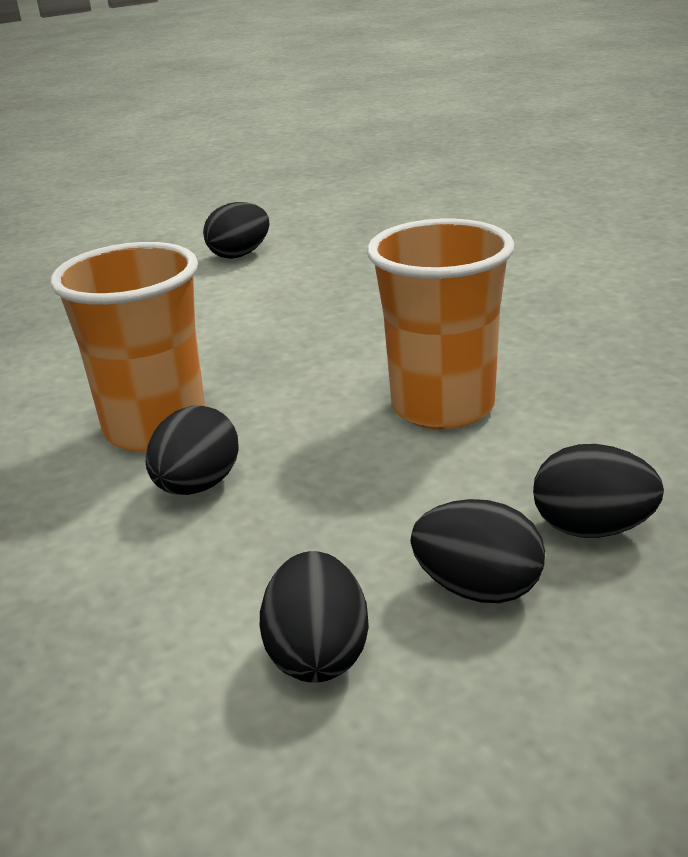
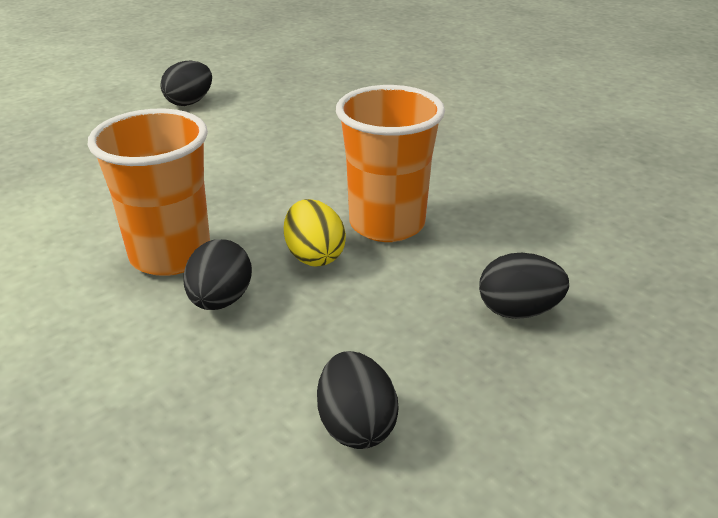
camera: 15 degrees left, 5 degrees up
black egg [411,499,545,603] -> none
none -> yellow egg [284,199,346,267]

